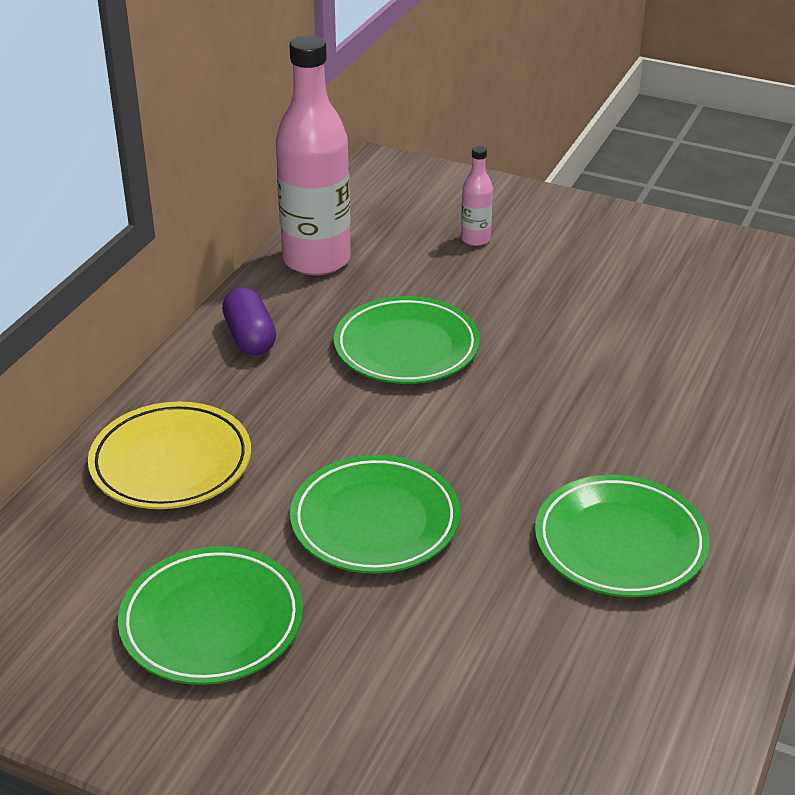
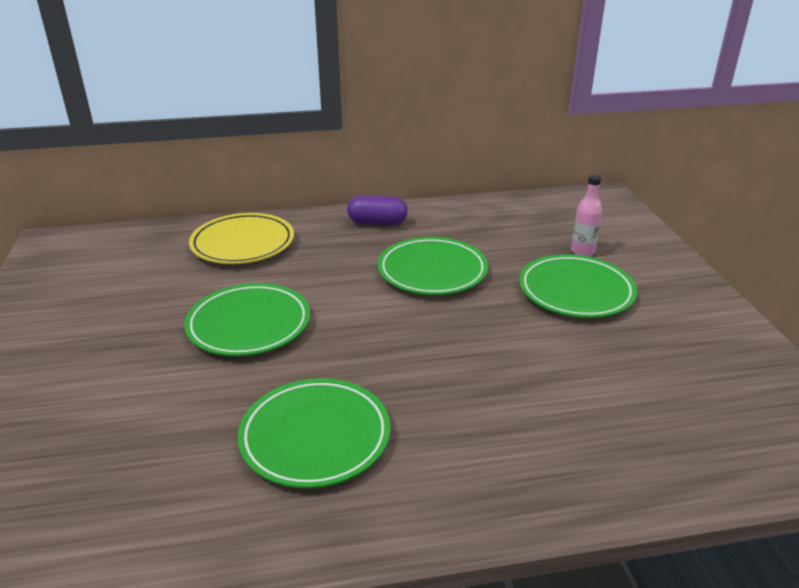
camera: 55 degrees right, 5 degrees down
green plate [118,546,303,685] -> green plate moved to [519,254,637,318]
purple capsule [222,287,276,355] -> purple capsule turned 60 degrees clockwise [347,196,408,225]
pink bottle [276,35,351,276] -> none

